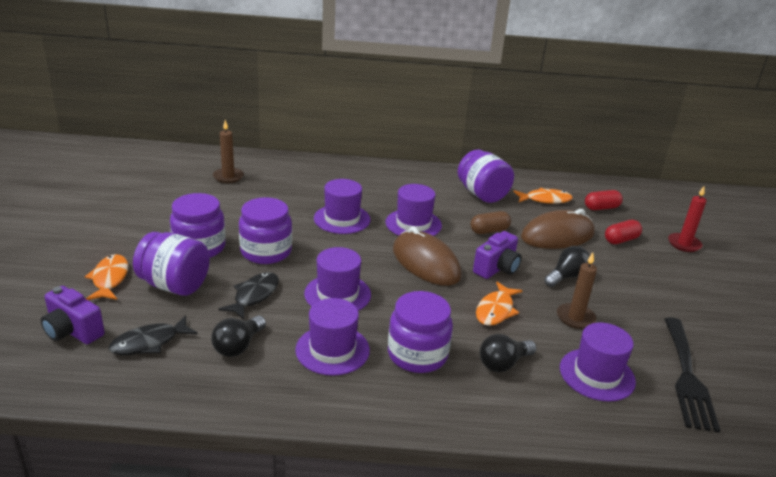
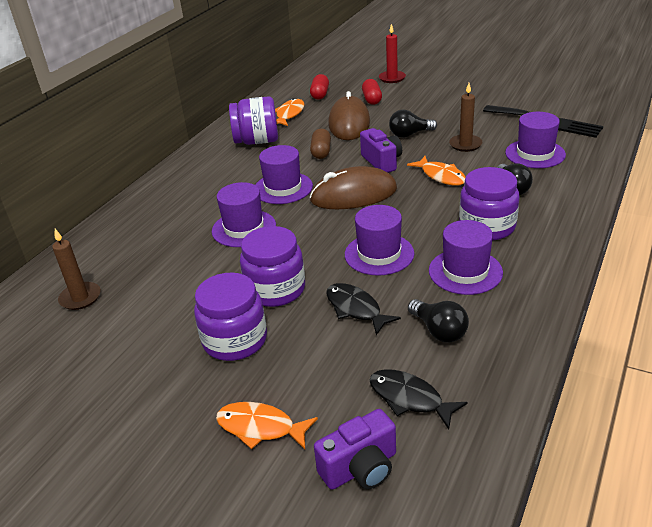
camera: 60 degrees left, 5 degrees up
black fish [109,315,198,355] -> black fish turned 135 degrees clockwise [369,369,467,429]
purple jar [133,232,210,296] -> none
black light bulb [544,246,590,287] -> black light bulb turned 90 degrees counterclockwise [389,110,437,138]

